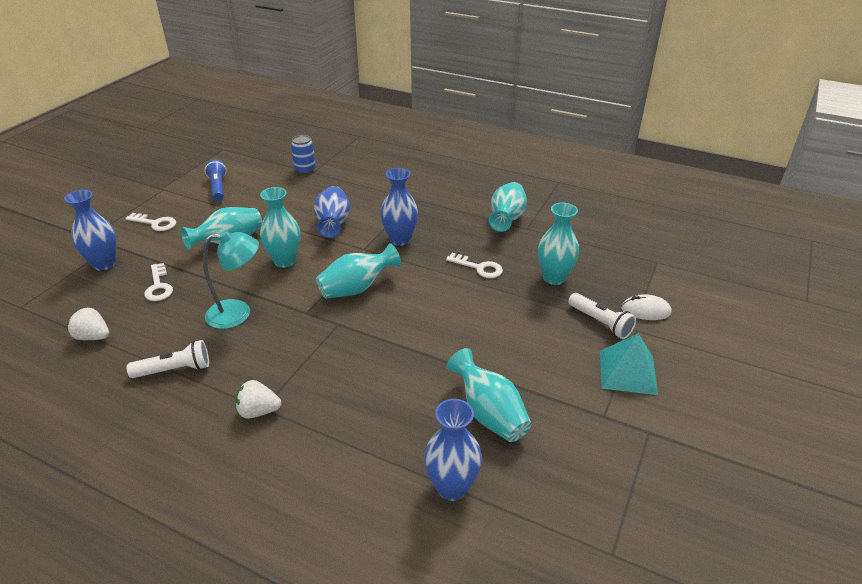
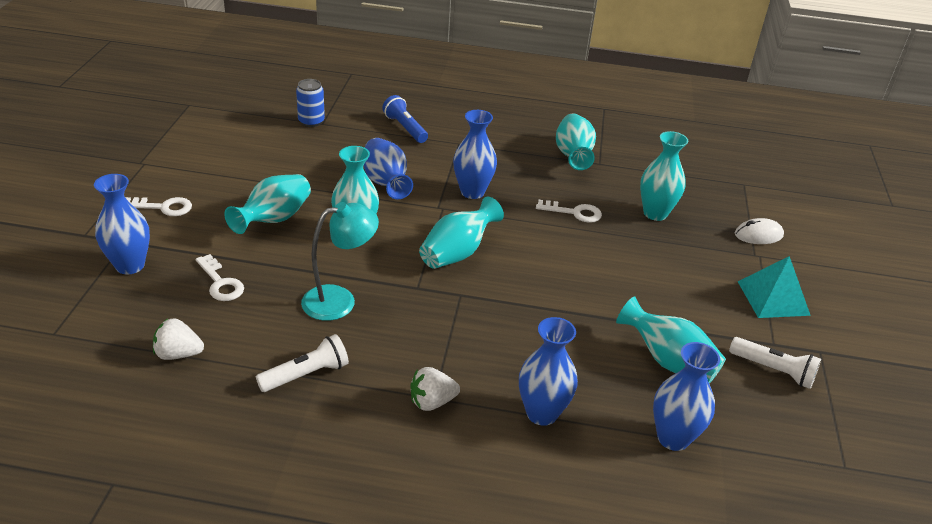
camera: 20 degrees left, 0 degrees up
blue flashlight [205,159,227,201] -> blue flashlight moved to [382,95,428,143]
white flashlight [568,293,636,339] -> white flashlight moved to [729,337,821,389]
none -> blue vase [519,317,578,426]

